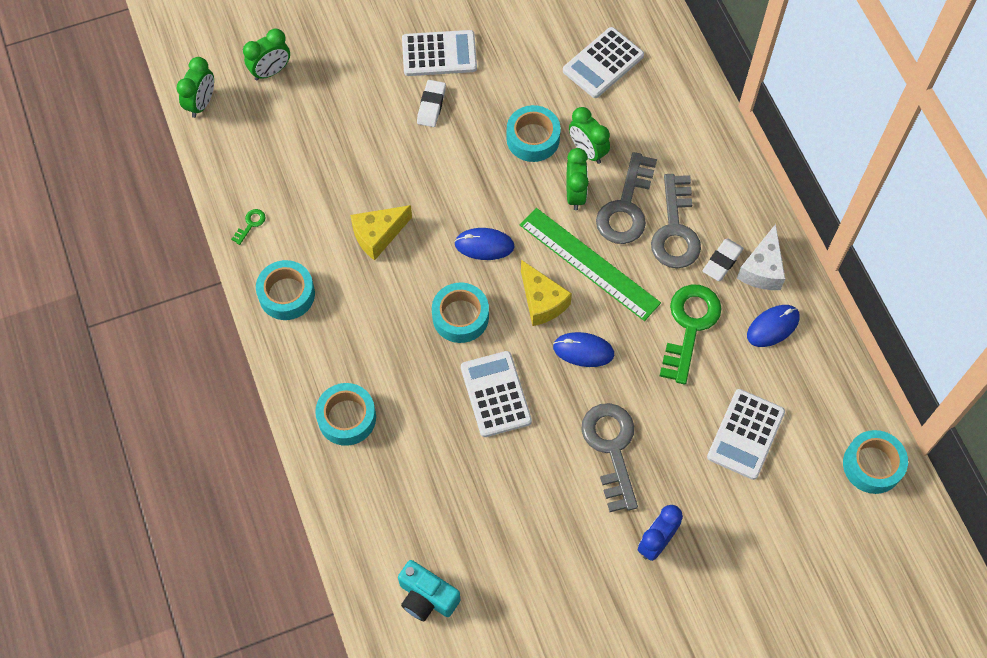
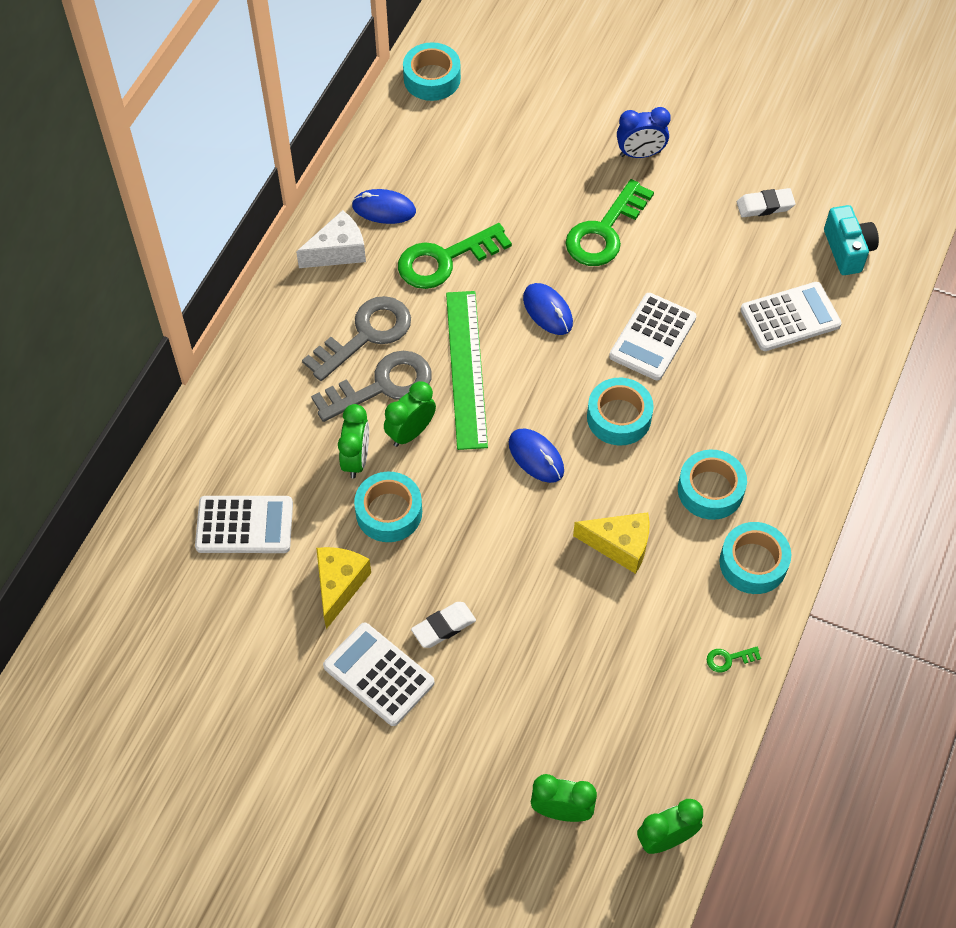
camera: 135 degrees left, 5 degrees down
turquoise tape [315,383,376,446] -> turquoise tape moved to [678,450,747,520]
yellow cheese [521,260,572,326] -> yellow cheese moved to [316,547,371,629]
grey key [581,403,638,512] -> green key [566,179,654,266]
white eraser [703,238,744,281] -> white eraser moved to [737,188,796,217]
white calculator [707,389,785,480] -> white calculator moved to [741,282,842,351]

